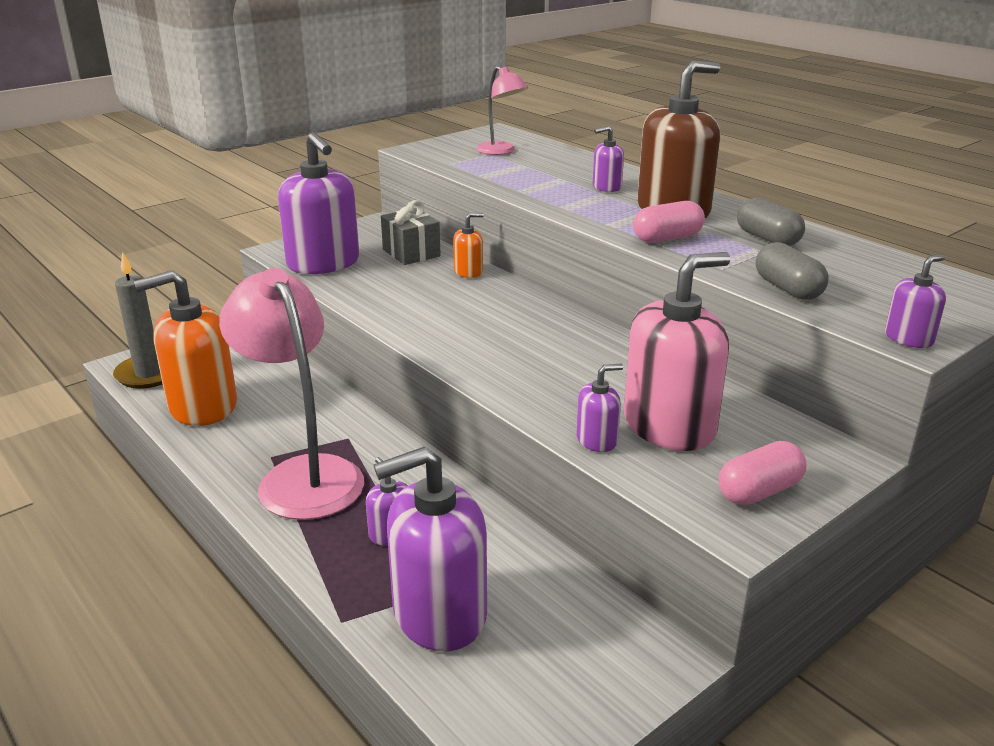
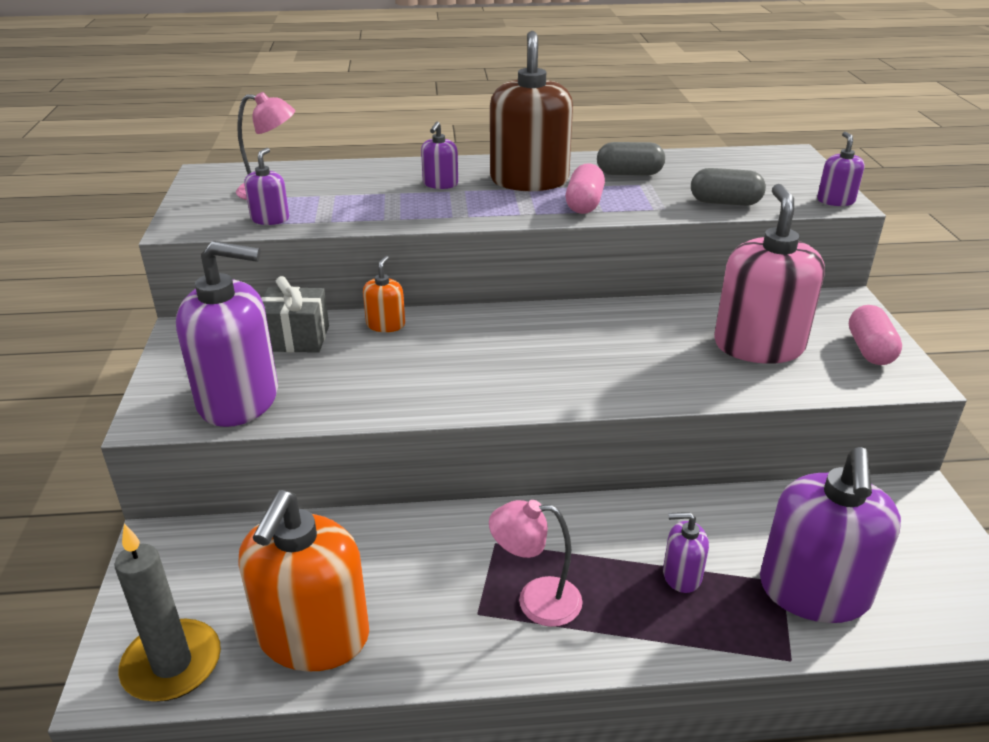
camera: 55 degrees left, 5 degrees up
pink lamp [219,268,364,520] -> pink lamp [489,500,583,627], size x0.52
purple soap dispenser [576,364,623,452] -> purple soap dispenser moved to [244,148,289,225]

